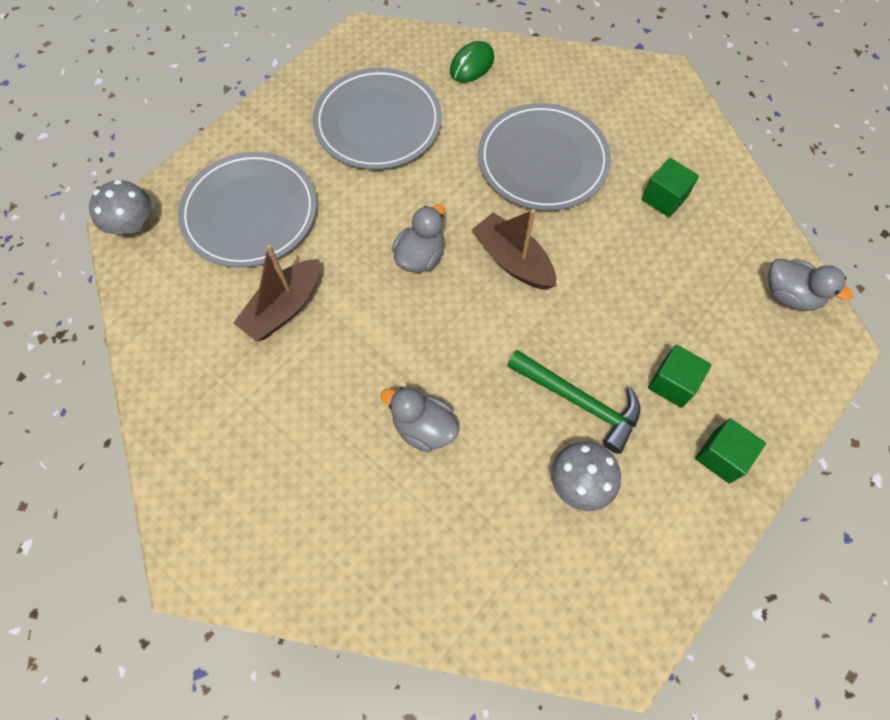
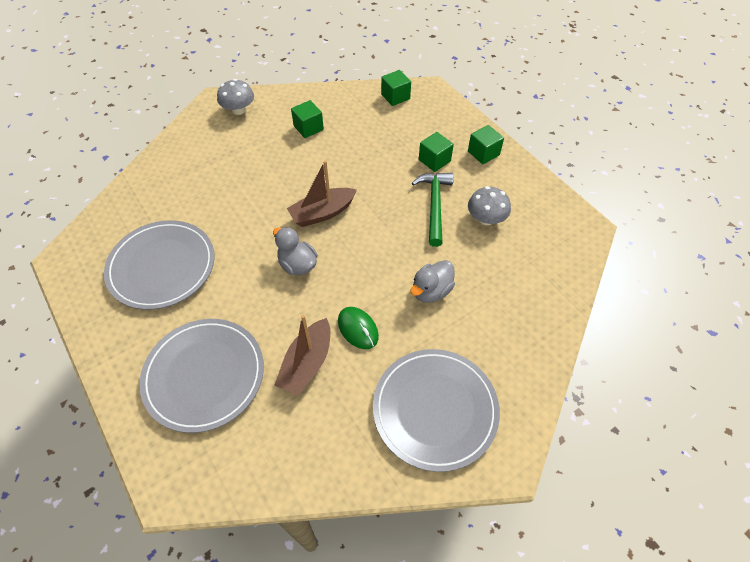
camera: 75 degrees left, 10 degrees down
grey mushroom [89,180,151,234] -> grey mushroom moved to [217,79,254,115]
brown boat [234,245,320,342] -> brown boat turned 60 degrees clockwise [274,315,330,396]
green mouse [450,41,494,83] -> green mouse moved to [338,307,379,349]
grey plate [478,103,611,211] -> grey plate moved to [373,349,500,472]
green hammer [507,350,640,454] -> green hammer turned 45 degrees counterclockwise [412,173,454,247]
grey duck [769,259,853,311] -> green cube [381,70,411,106]

